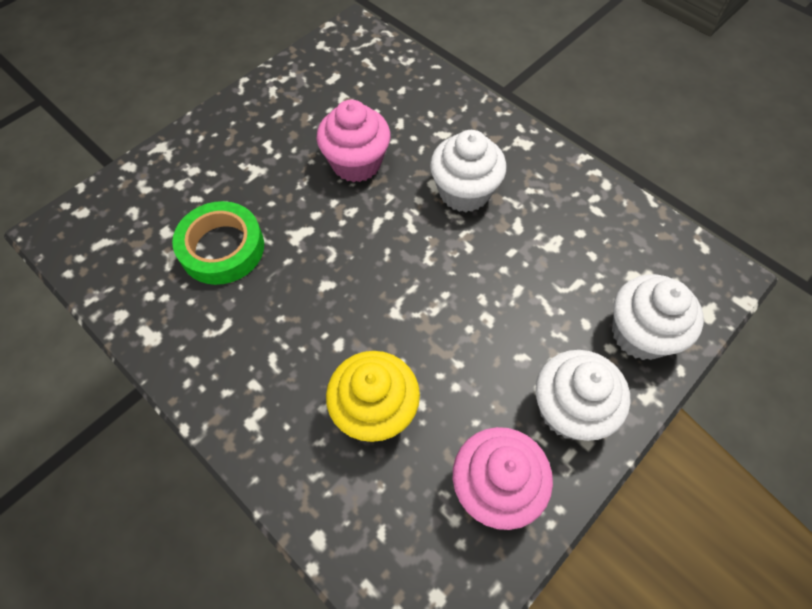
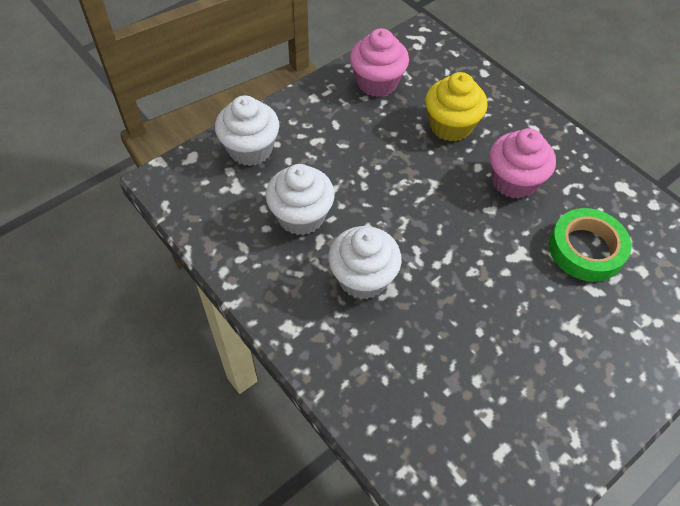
camera: 175 degrees left, 5 degrees down
pink cupcake [317,100,390,182] -> pink cupcake moved to [490,128,556,199]
white cupcake [535,350,631,441] -> white cupcake moved to [266,164,335,235]

